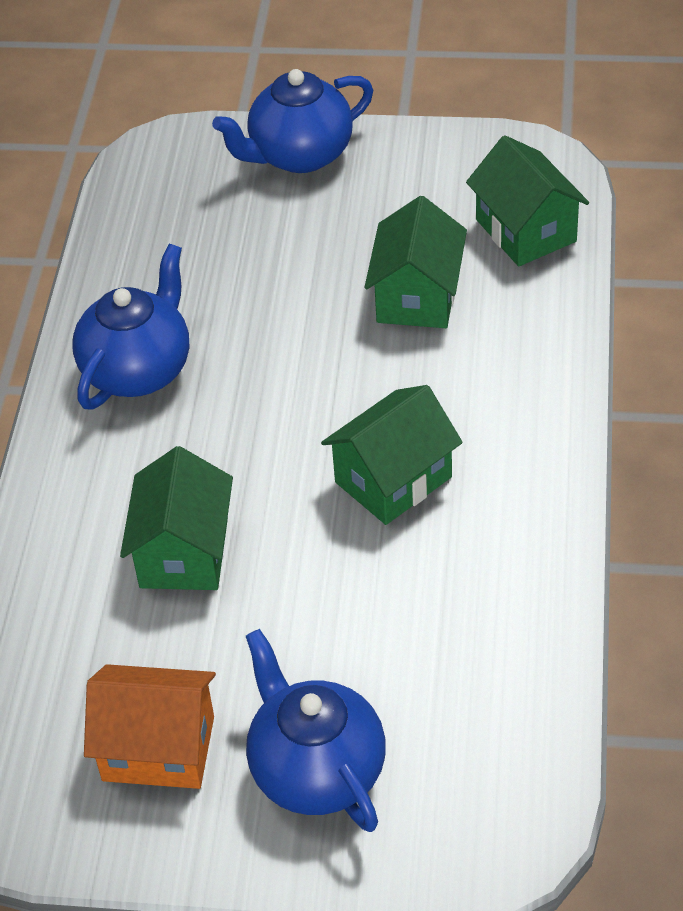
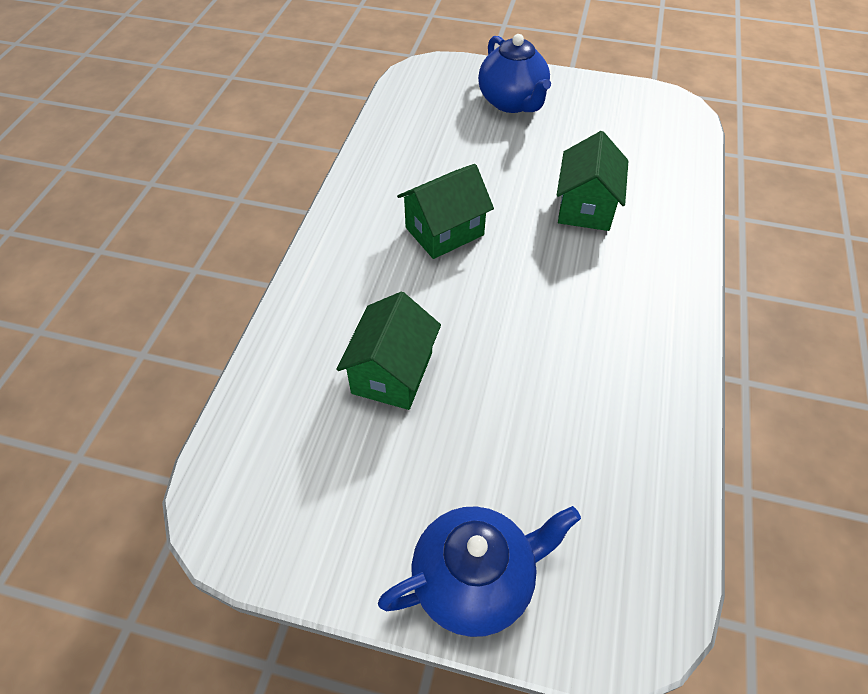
camera: 175 degrees left, 5 degrees up
blue teapot [73,244,189,409] -> none
orange house [84,664,216,789] -> none
green house [466,135,589,266] -> none

